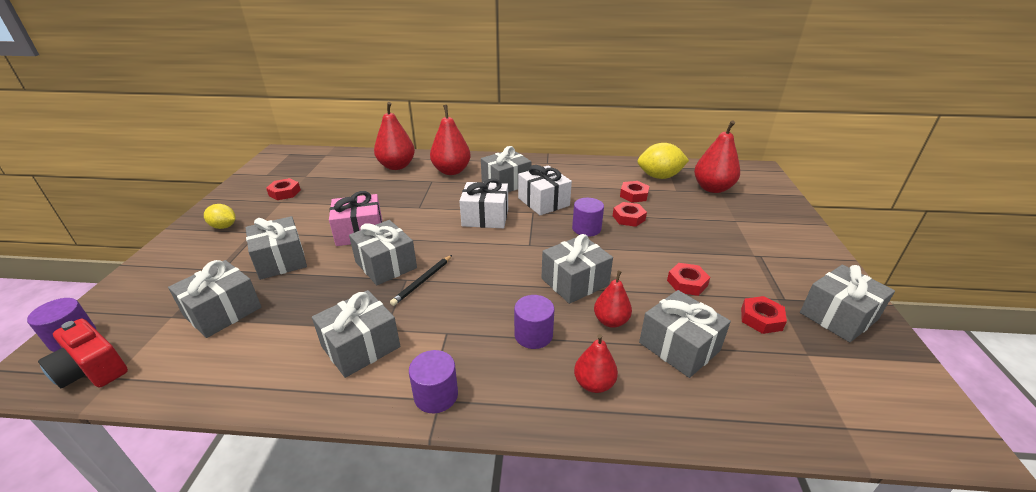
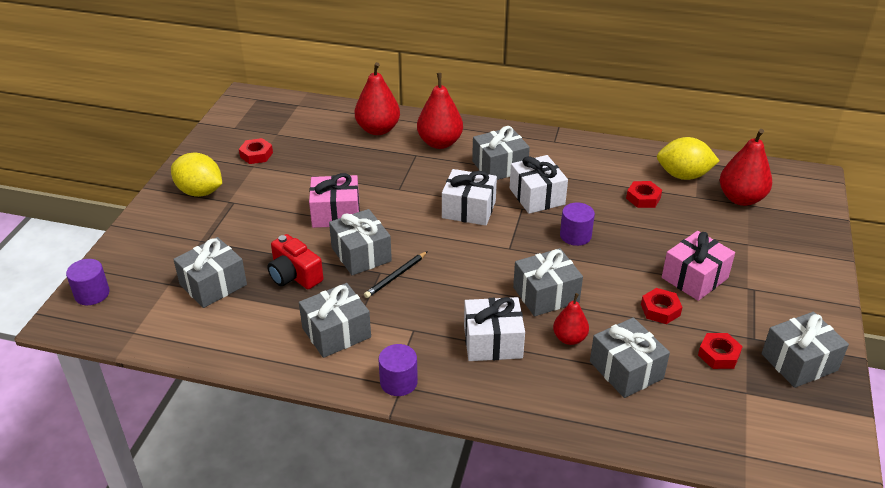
camera: 10 degrees right, 5 degrees up
red camera [38,319,128,388] -> red camera moved to [267,234,323,289]
yellow lemon [204,204,236,229] -> yellow lemon [171,152,222,197], size x1.68
grey gift [246,216,307,280] -> none
purple cylinder [514,295,554,349] -> white gift [464,297,525,361]
red pear [574,334,618,393] -> none
red nut [613,202,647,227] -> none
none -> pink gift [662,231,735,301]

